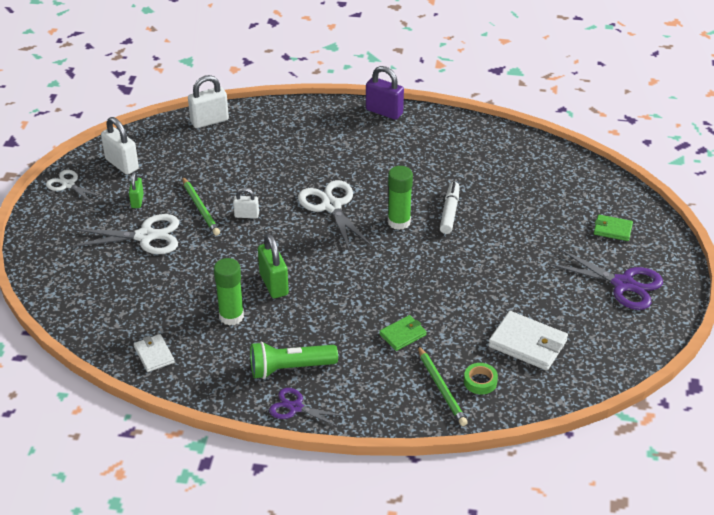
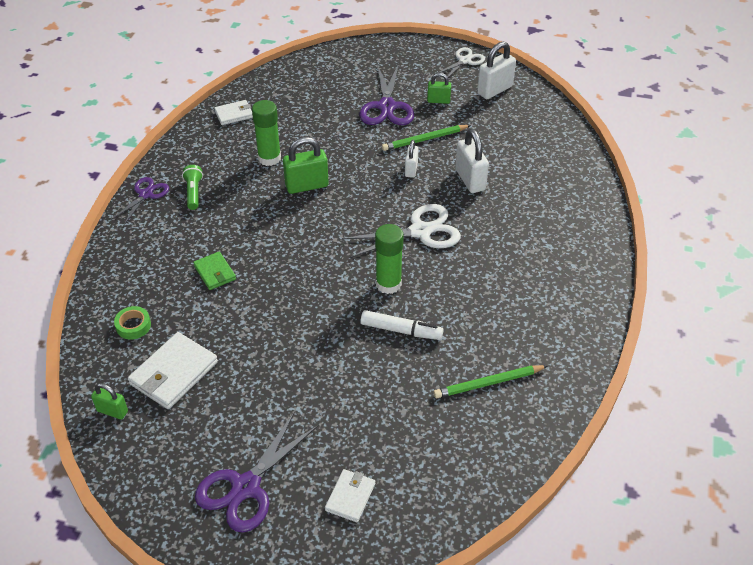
camera: 95 degrees right, 5 degrees up
white scissors [70,214,179,254] -> purple scissors [359,64,414,125]
white padlock [188,75,229,128] -> white padlock moved to [455,129,489,193]
green flashlight [250,342,338,379] -> green flashlight [182,165,203,210], size x0.61
purple padlock [366,66,404,120] -> none
green pencil [418,346,468,426] -> green pencil moved to [433,365,547,398]
green wallet [594,215,633,241] -> white wallet [325,469,375,522]
none -> green padlock [91,383,128,419]

